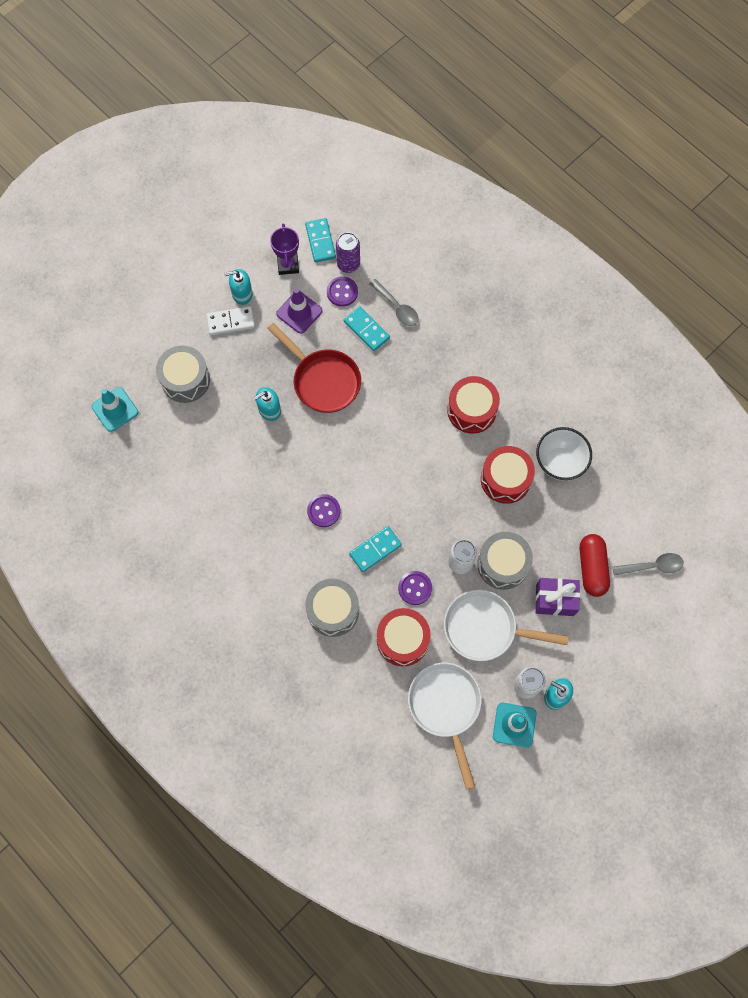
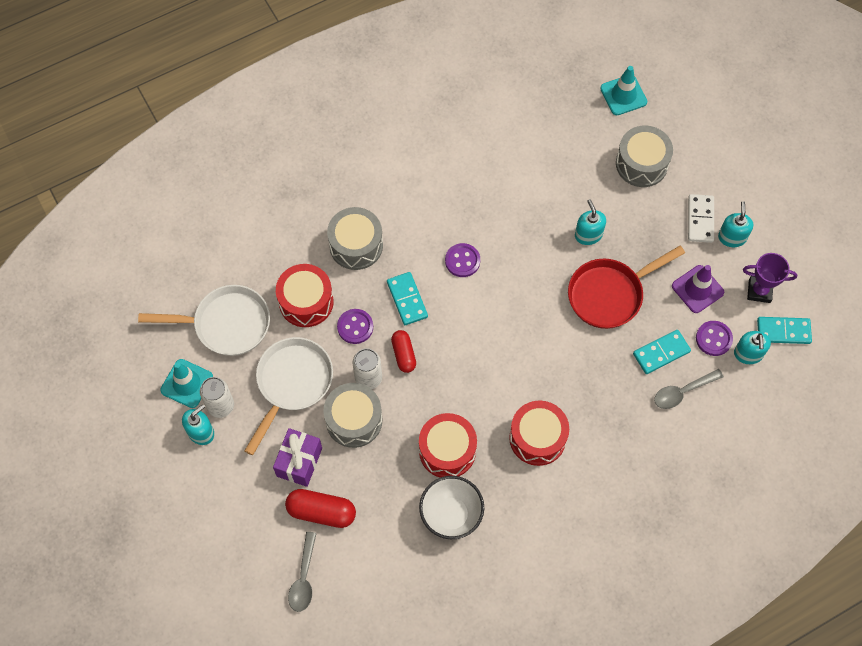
camera: 105 degrees right, 5 degrees down
purple can [336,232,360,273] -> turquoise soap dispenser [734,331,771,364]
none -> red capsule [391,330,416,373]

